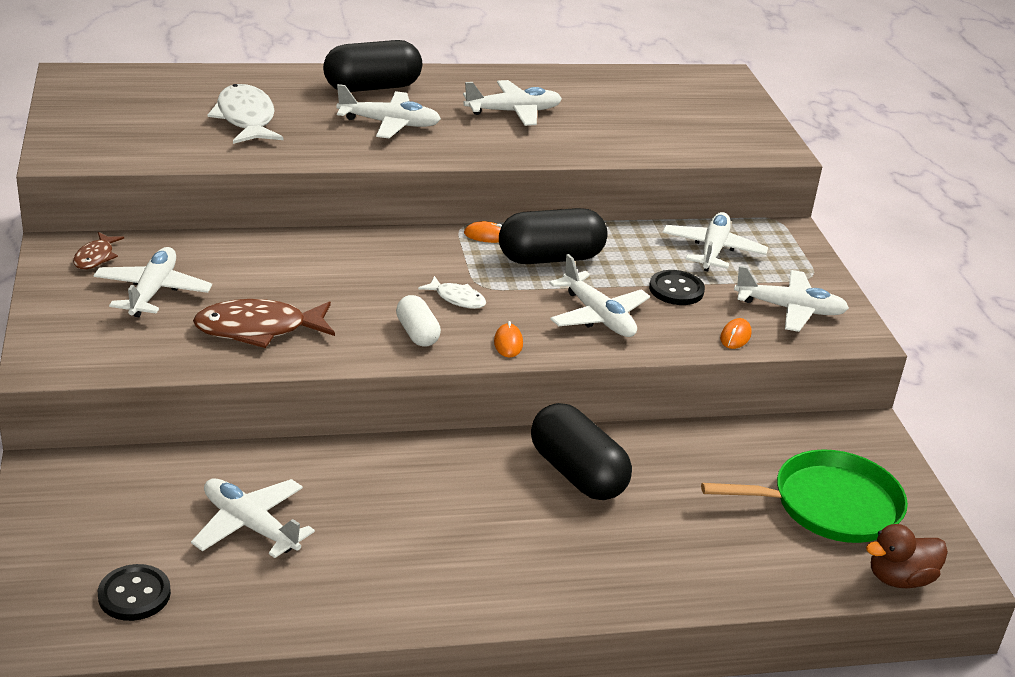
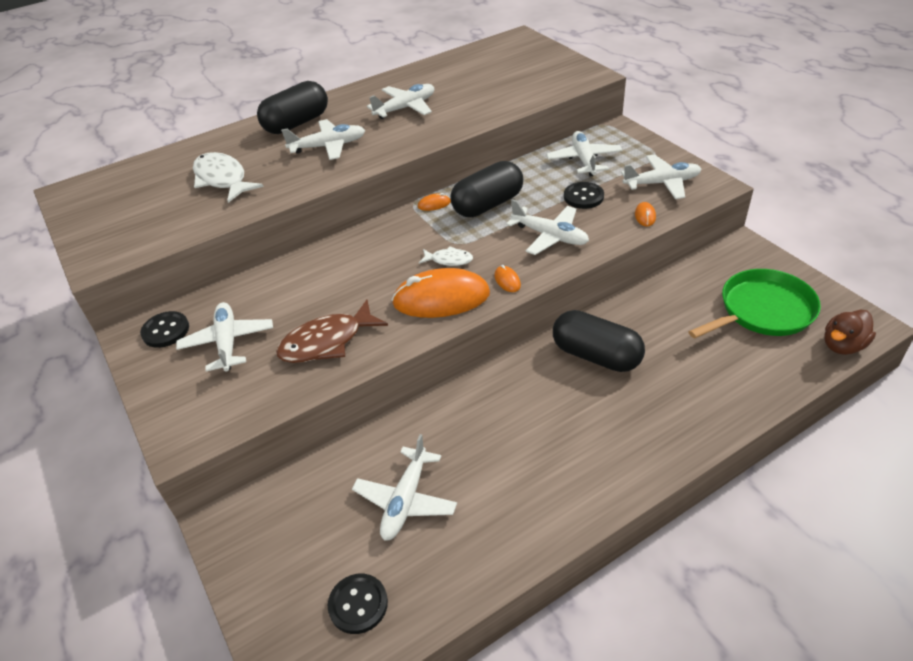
camera: 15 degrees left, 10 degrees up
brown fish [73,232,124,269] -> black button [140,311,189,348]
white plane [191,479,315,558] -> white plane turned 90 degrees counterclockwise [352,434,457,541]
white capsule [396,295,441,347] -> orange mouse [392,268,490,318]

